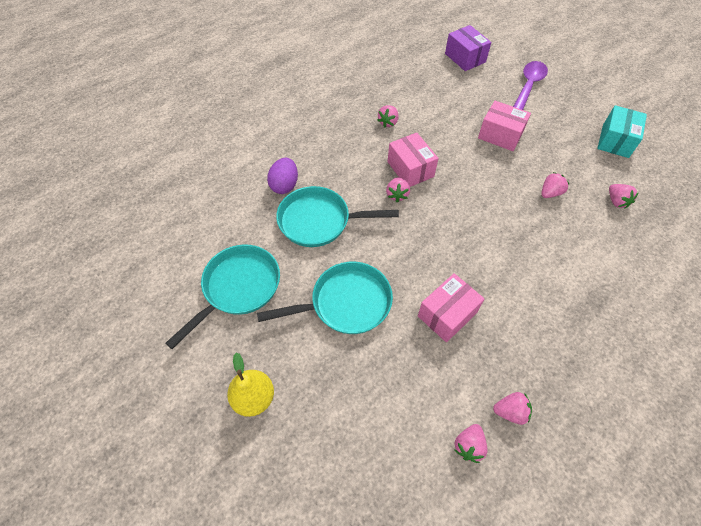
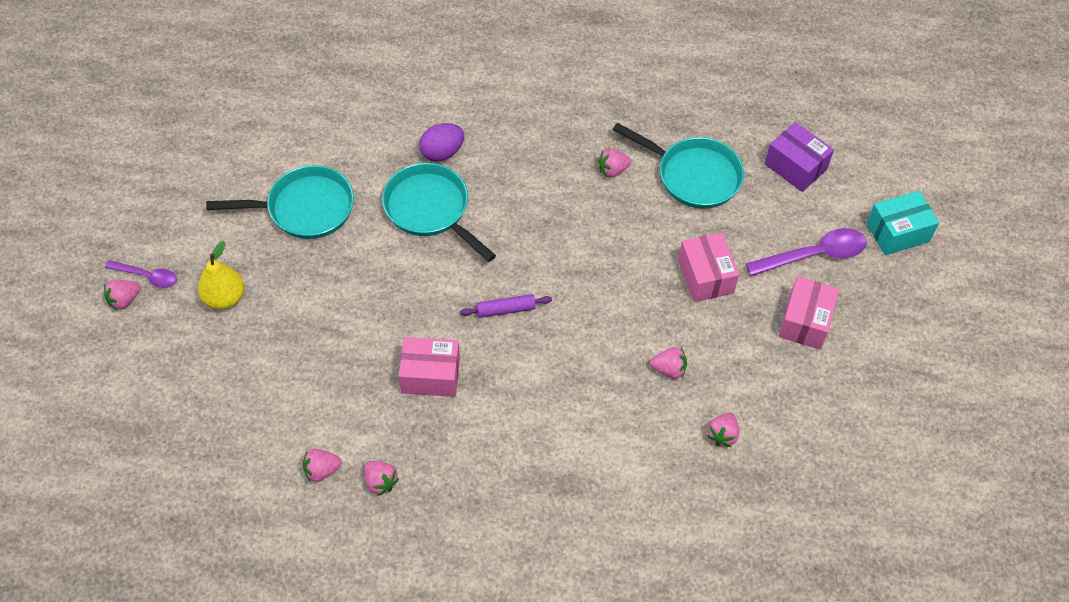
camera: 45 degrees right, 0 degrees up
turquoise pan [257,262,393,334] -> turquoise pan moved to [613,123,744,209]
pink strawberry [386,177,410,202] -> pink strawberry moved to [104,280,141,311]
pink box [388,133,439,187] -> pink box moved to [779,276,839,349]
purple box [445,25,491,71] -> purple box turned 60 degrees counterclockwise [765,122,834,192]
turquoise box [597,105,647,158] -> turquoise box moved to [866,191,939,255]
none -> purple spoon [105,260,177,288]
none -> purple rolling pin [460,294,552,318]

